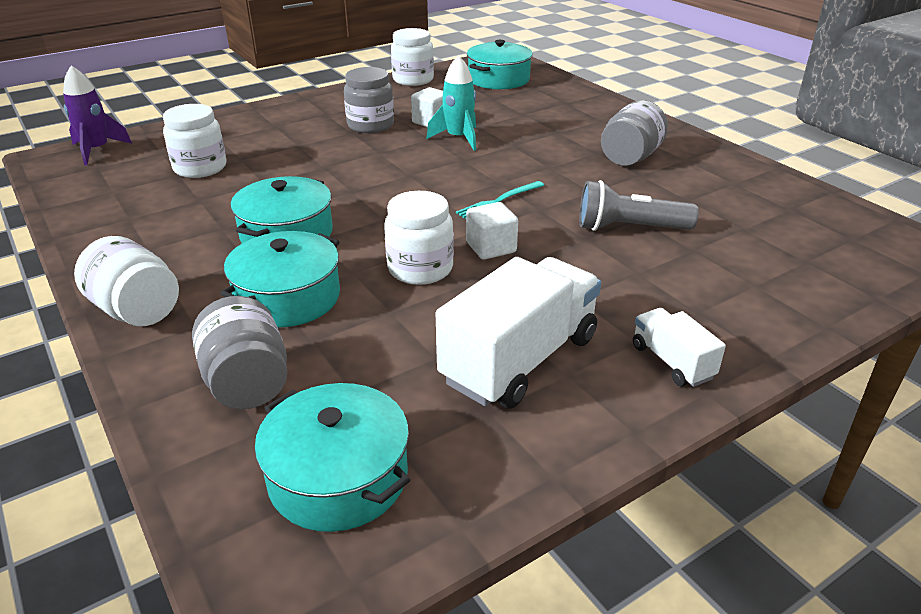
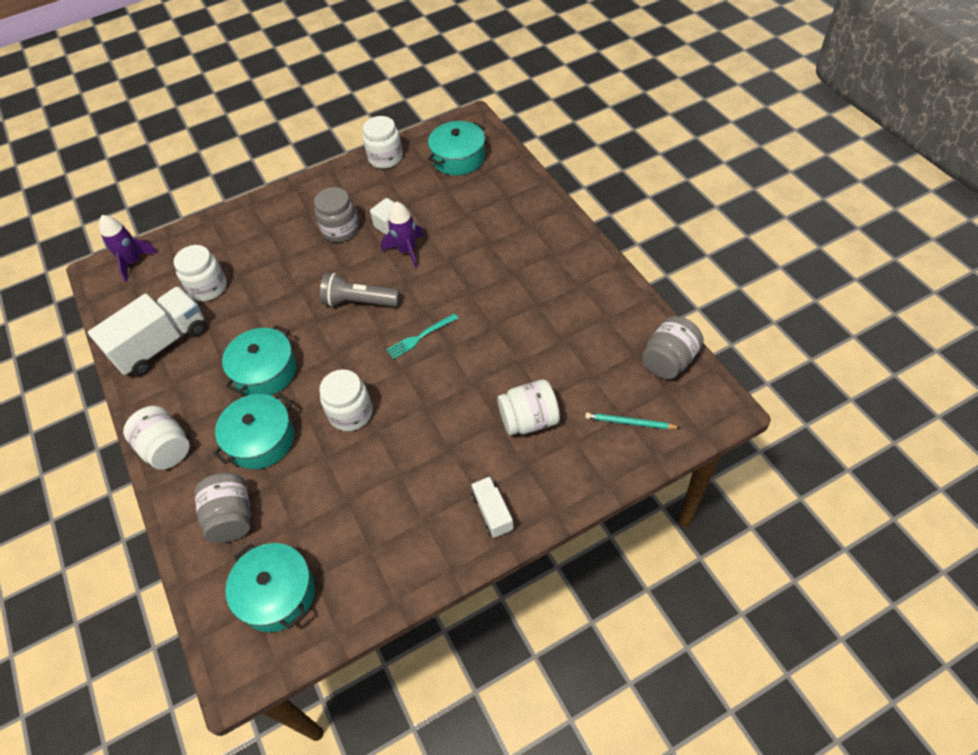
camera: 10 degrees right, 20 degrees up
turquoise rocket [426,55,476,151] -> purple rocket [381,201,424,268]
white truck [436,257,601,409] -> white truck moved to [88,286,206,376]
white cube [466,202,518,260] -> none
grey flashlight [579,180,699,231] -> grey flashlight moved to [320,273,400,307]
grey jar [601,100,668,165] -> grey jar moved to [642,316,704,379]
none -> white jar [497,380,560,435]
none -> turquoise pencil [585,412,681,429]

